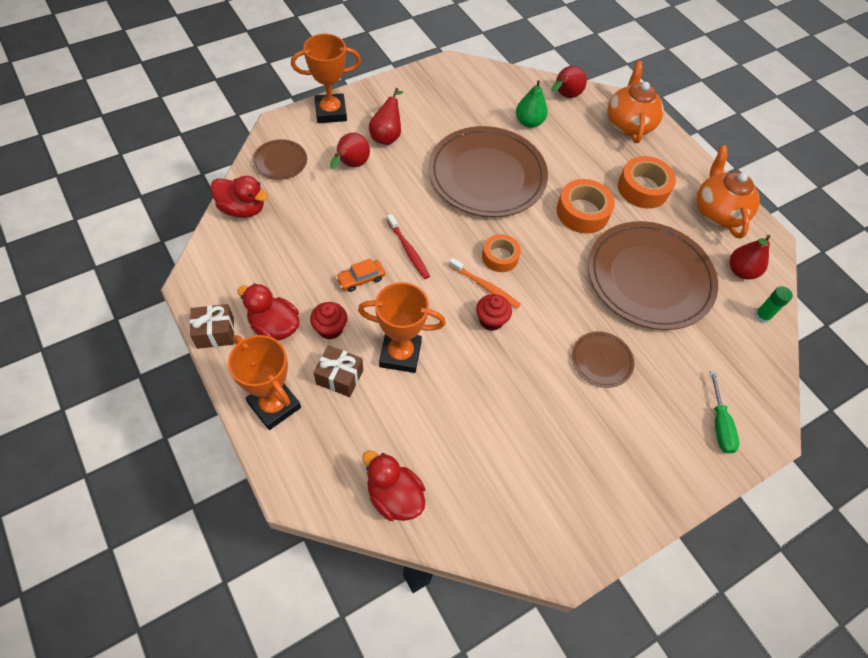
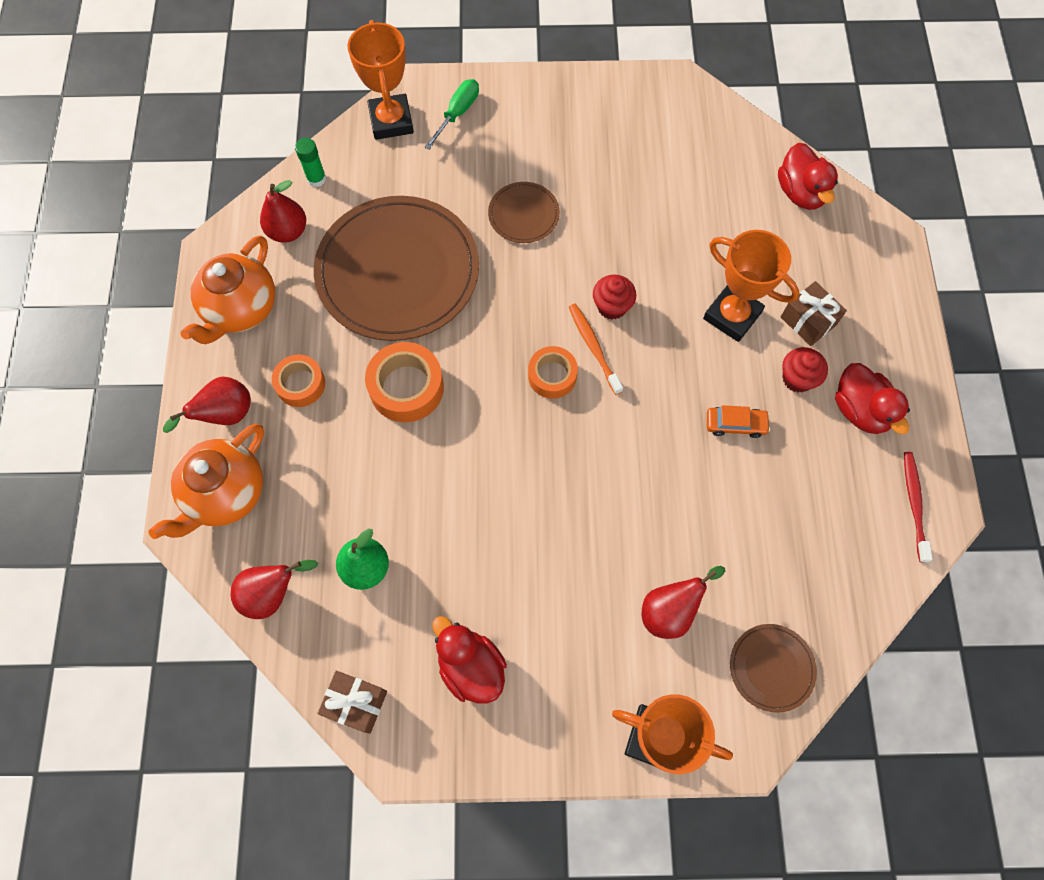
camera: 145 degrees left, 10 degrees up
brown gift [190,304,234,349] -> brown gift moved to [318,671,387,734]
red duck [210,176,268,218] -> red duck moved to [433,616,507,704]
orange trophy [228,335,301,430] -> orange trophy moved to [348,20,414,140]
red pear [369,88,403,145] -> red pear moved to [163,377,251,433]
red toothbrush [387,214,430,279] -> red toothbrush moved to [904,452,932,562]
brown plate [428,126,548,217] -> none
orange tape [618,156,676,209] -> orange tape [272,354,325,407], size x0.66

